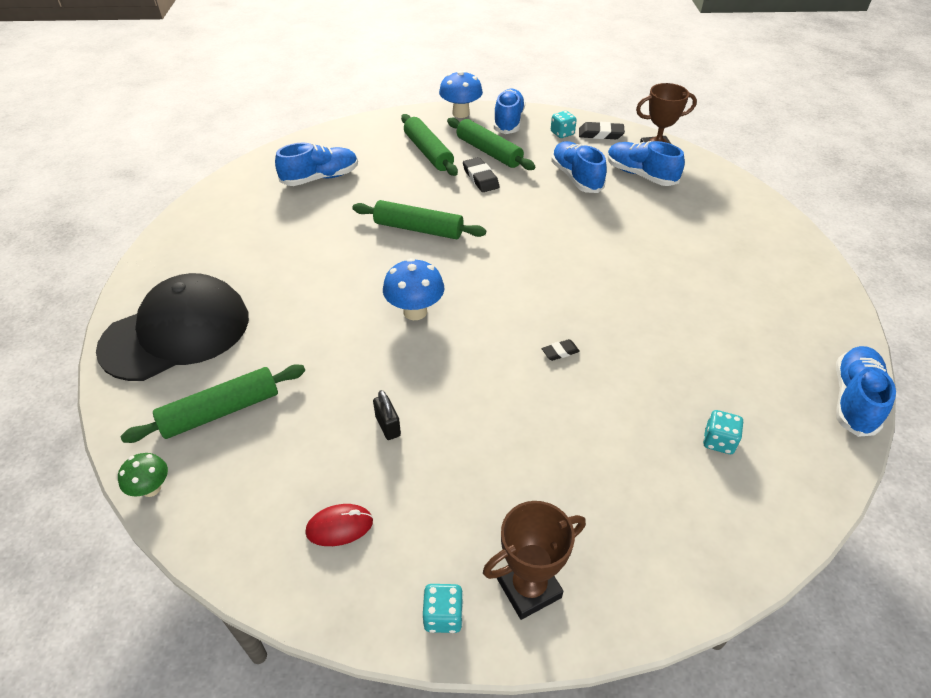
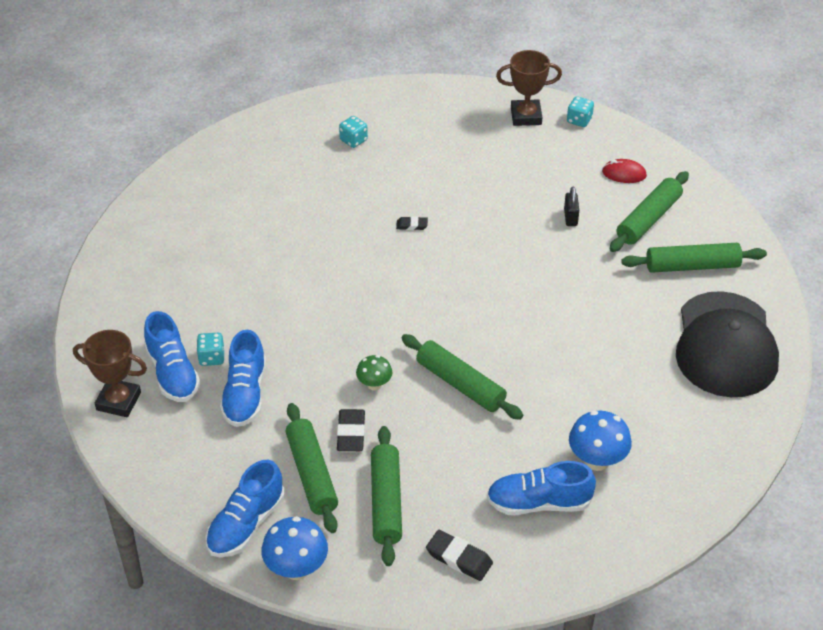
camera: 155 degrees left, 0 degrees up
black cap [96,273,249,381] -> black cap turned 75 degrees counterclockwise [676,291,779,397]
green mushroom [118,453,168,497] -> green mushroom moved to [356,355,392,391]
blue mushroom [383,258,444,320] -> blue mushroom moved to [569,411,632,471]
turquoise dice [551,111,577,138] -> turquoise dice moved to [196,333,225,366]
black eraser [579,122,625,139] -> black eraser moved to [426,530,493,581]
blue shoe [836,346,896,437] -> none
none -> green rolling pin [610,171,689,252]

